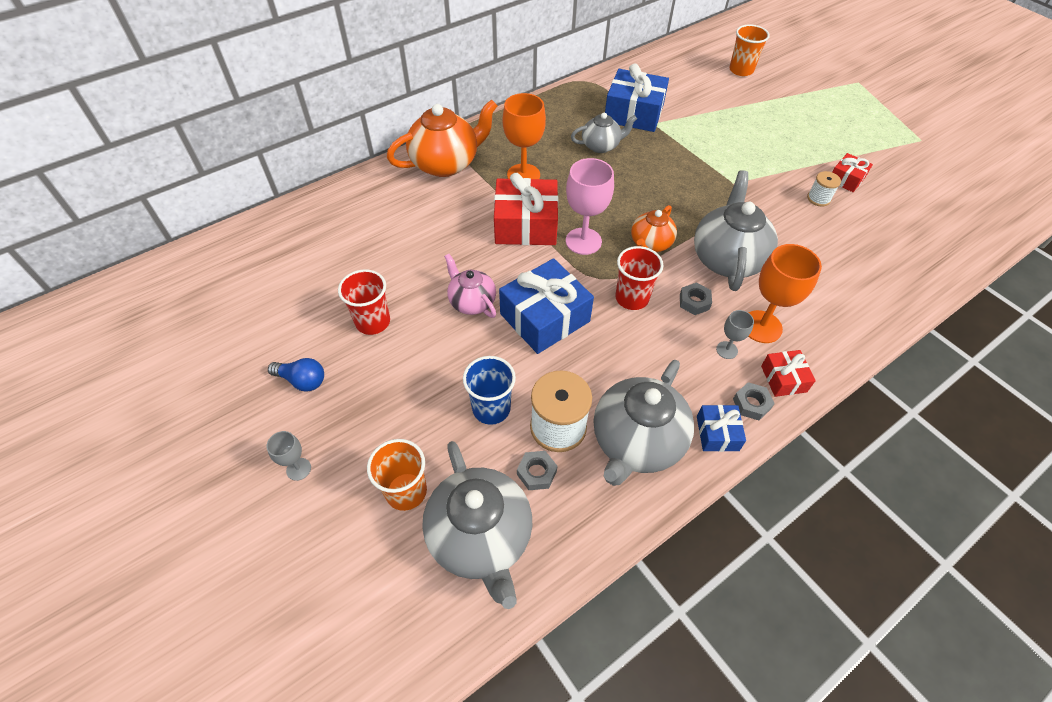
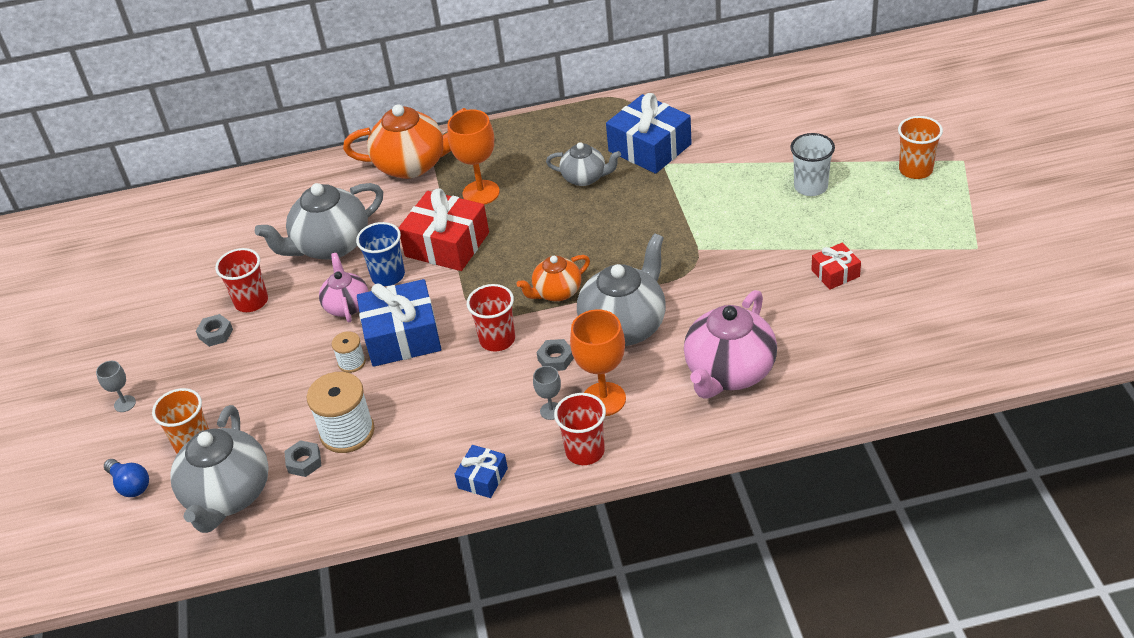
camera: 30 degrees right, 10 degrees down
blue light bulb [268,358,324,392] -> blue light bulb moved to [104,459,149,497]
blue cup [463,356,516,425] -> blue cup moved to [356,222,405,286]
pink goblet [566,158,614,255] -> none
grey teapot [594,360,694,486] -> grey teapot moved to [255,183,383,260]
orange cup [729,24,770,76] -> orange cup moved to [898,116,943,179]
grey nut [733,382,775,420] -> grey nut moved to [196,314,233,347]
red gift [761,350,816,397] -> red cup [554,393,606,465]
white spool [807,171,841,207] -> white spool moved to [332,331,366,373]
none -> pink teapot [684,290,777,399]
none -> white cup [790,133,835,196]

